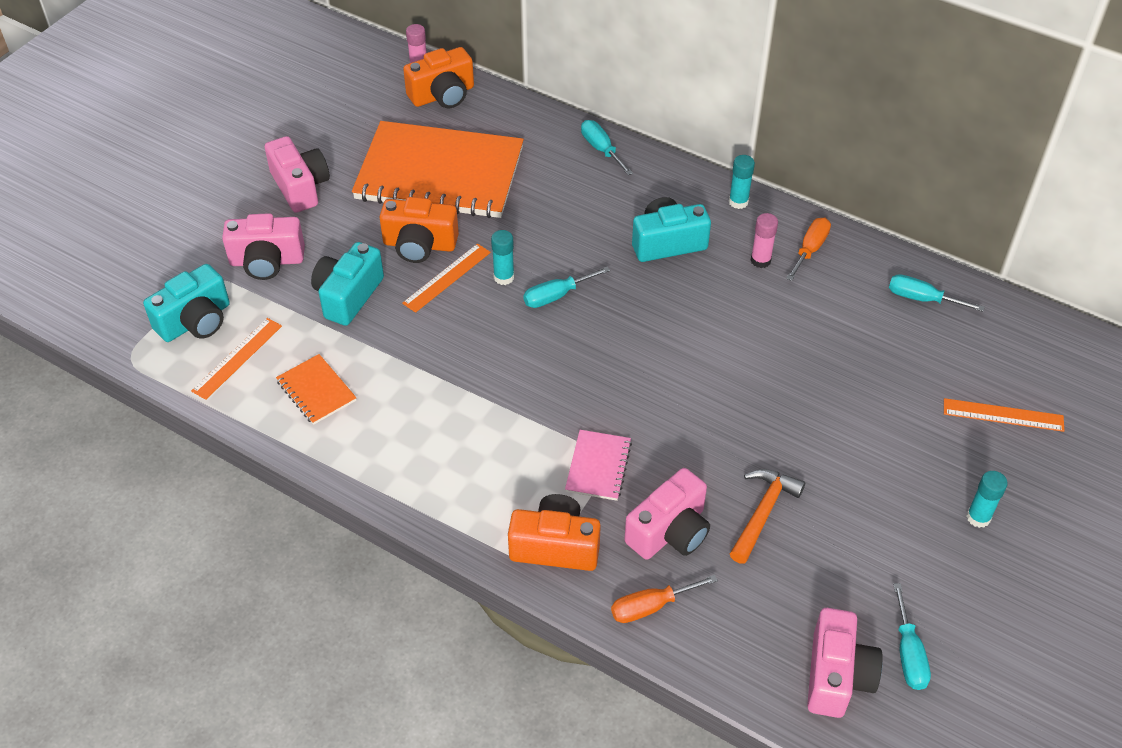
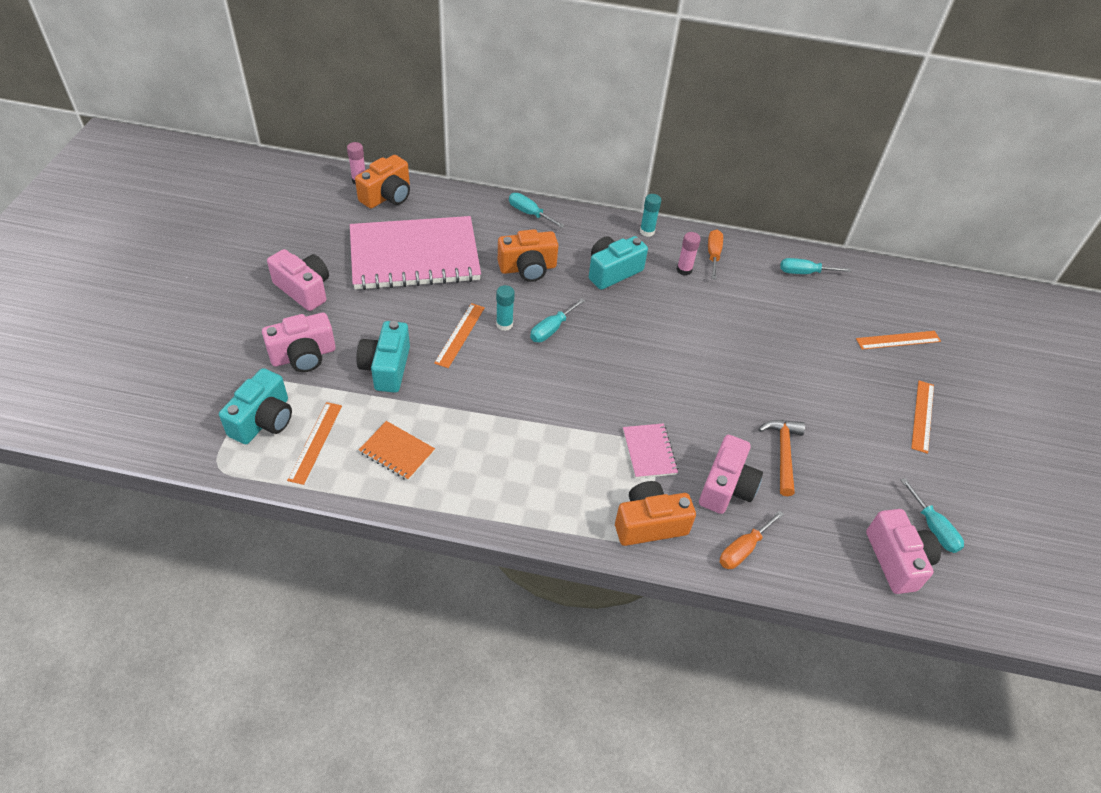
camera: 25 degrees left, 0 degrees up
orange notebook [352,121,524,218] -> pink notebook [350,216,481,290]
orange camera [380,197,459,263] -> orange camera moved to [498,229,558,282]
turquoise glue stick [966,471,1008,528] -> orange ruler [911,381,934,454]

